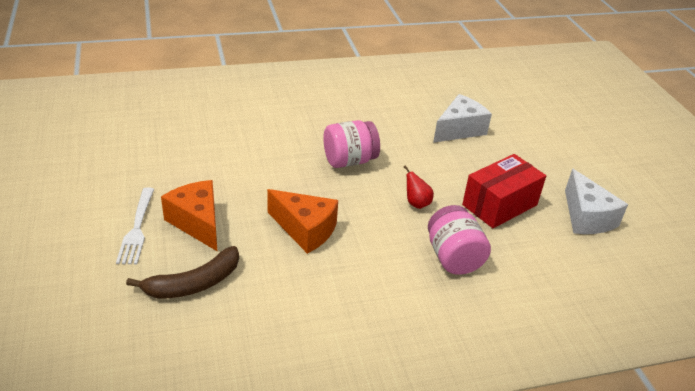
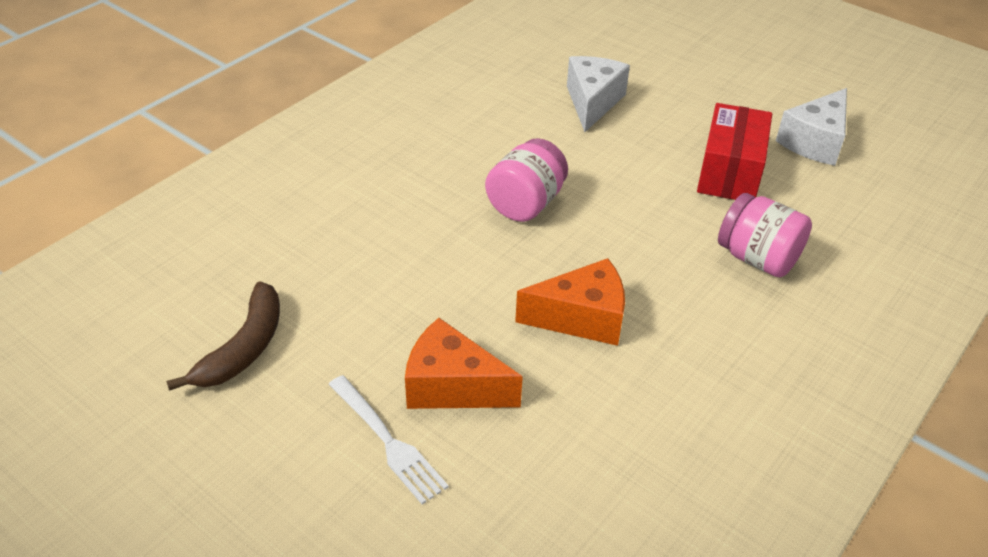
camera: 35 degrees left, 5 degrees up
brown banana [126,246,239,299] -> brown banana moved to [166,281,280,391]
red pear [404,165,434,209] -> none
white cheese [565,169,628,234] -> white cheese turned 90 degrees clockwise [776,88,847,166]

